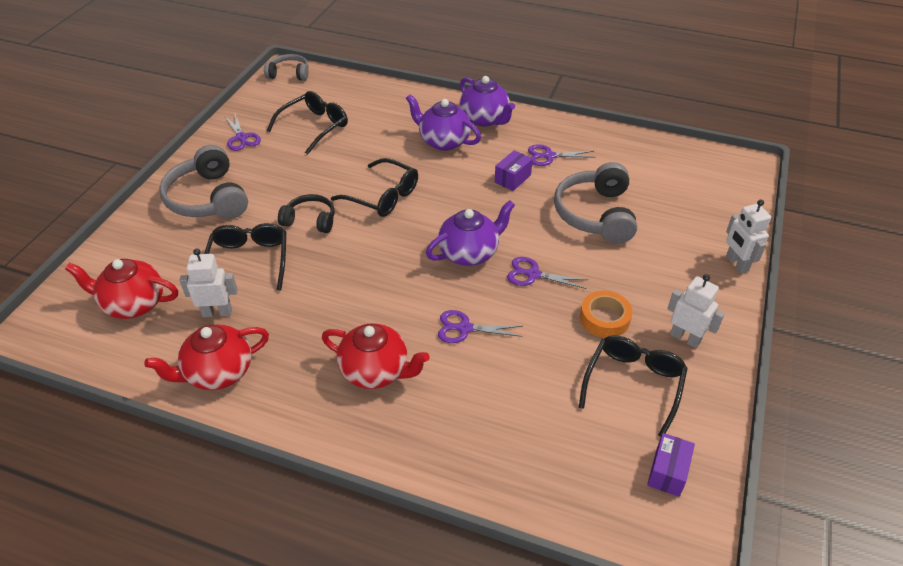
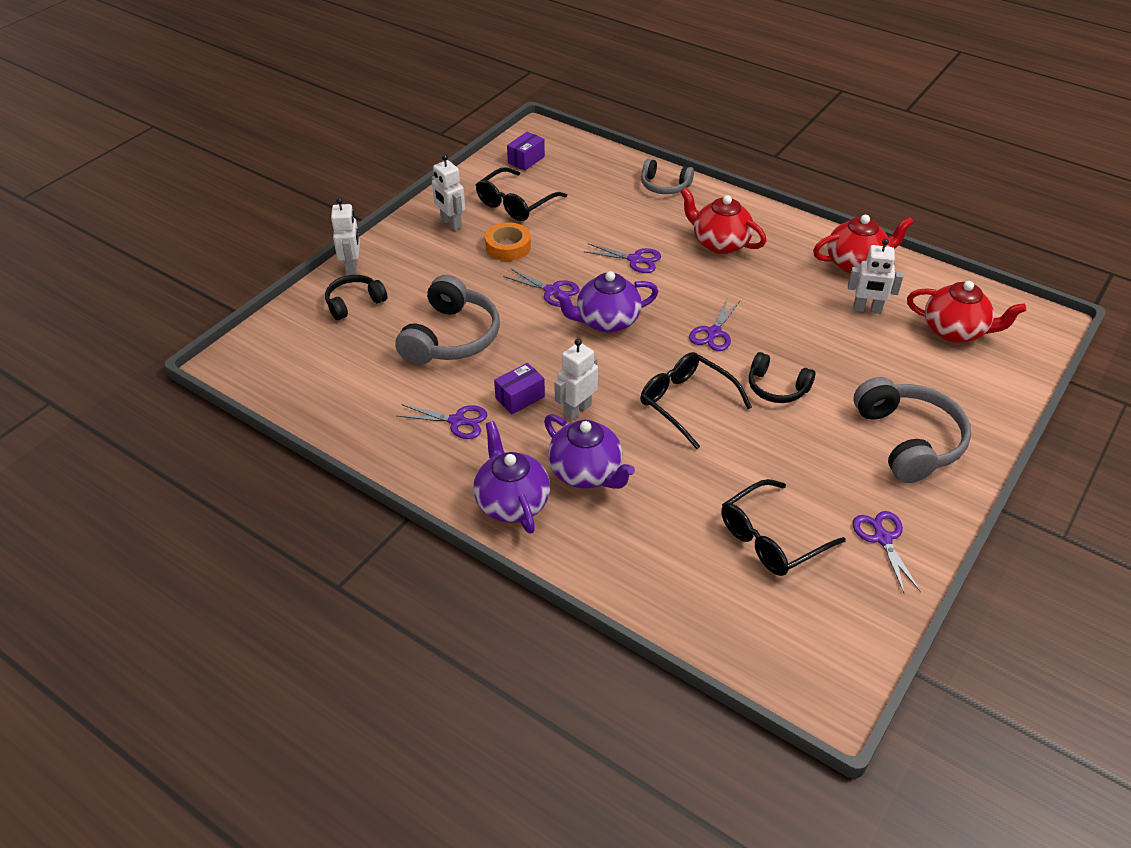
camera: 165 degrees left, 0 degrees up
black glasses [204,223,286,290] -> none
grey headphones [264,54,309,81] -> grey headphones moved to [641,159,694,194]
none -> black headphones [325,275,387,320]
none -> white robot [555,339,598,420]
none -> purple scissors [689,299,740,351]

